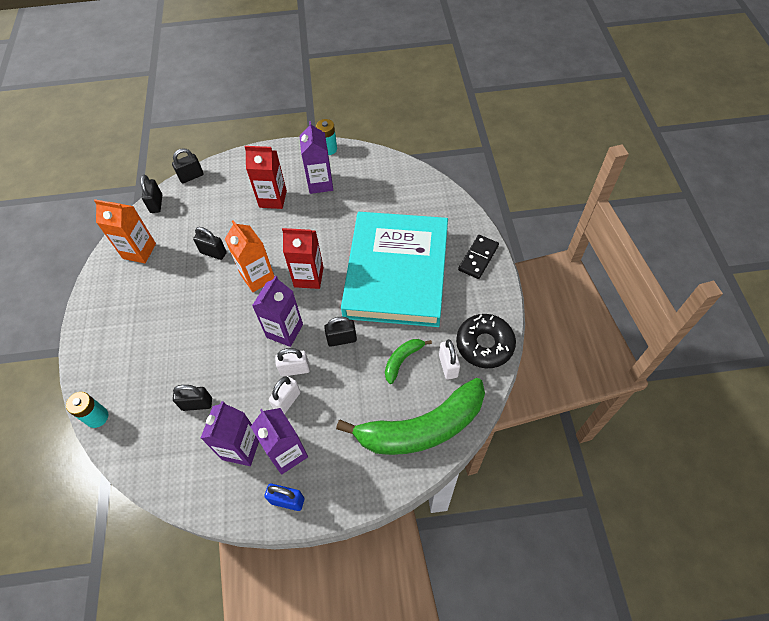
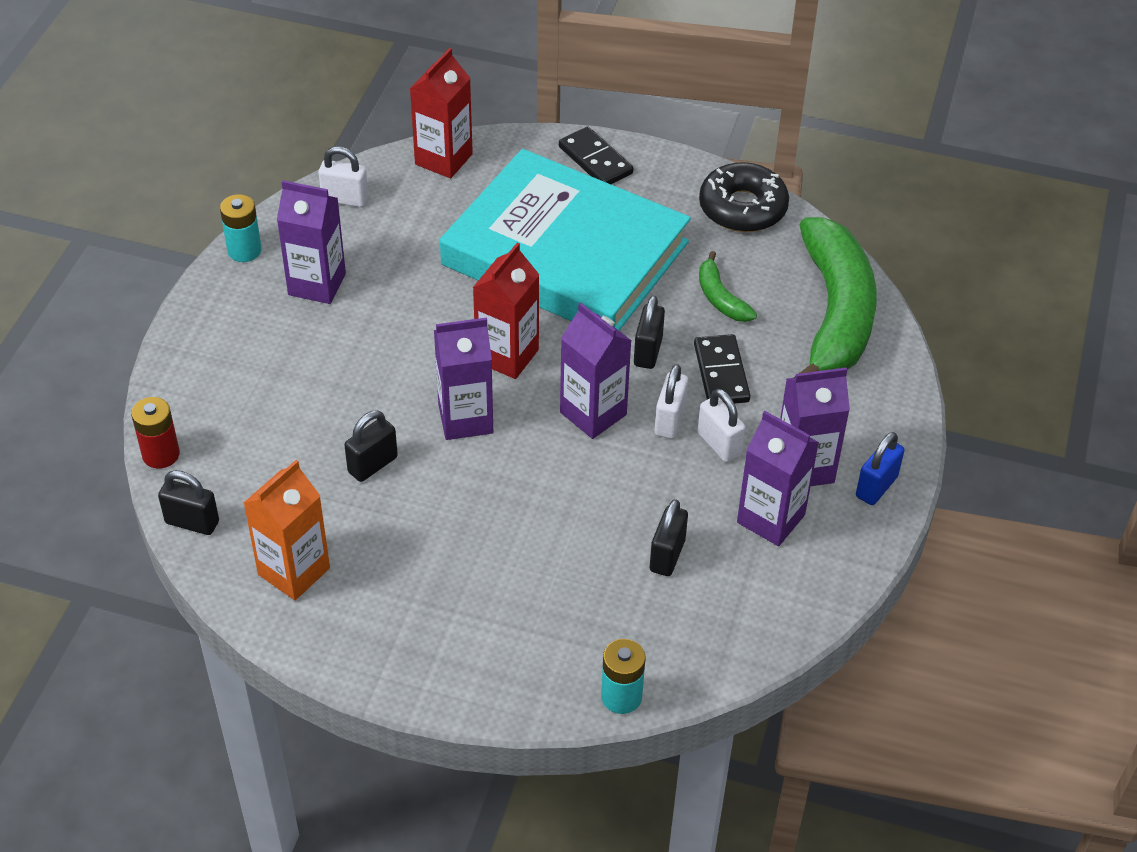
camera: 70 degrees left, 10 degrees down
black padlock [172,148,204,183] -> red battery [131,397,180,469]
orange carton [225,220,275,292] -> purple carton [434,317,493,440]
red carton [245,146,287,209] -> red carton moved to [410,48,473,178]
white padlock [439,339,460,380] -> white padlock moved to [318,147,368,207]
none -> black domino [694,334,751,404]

